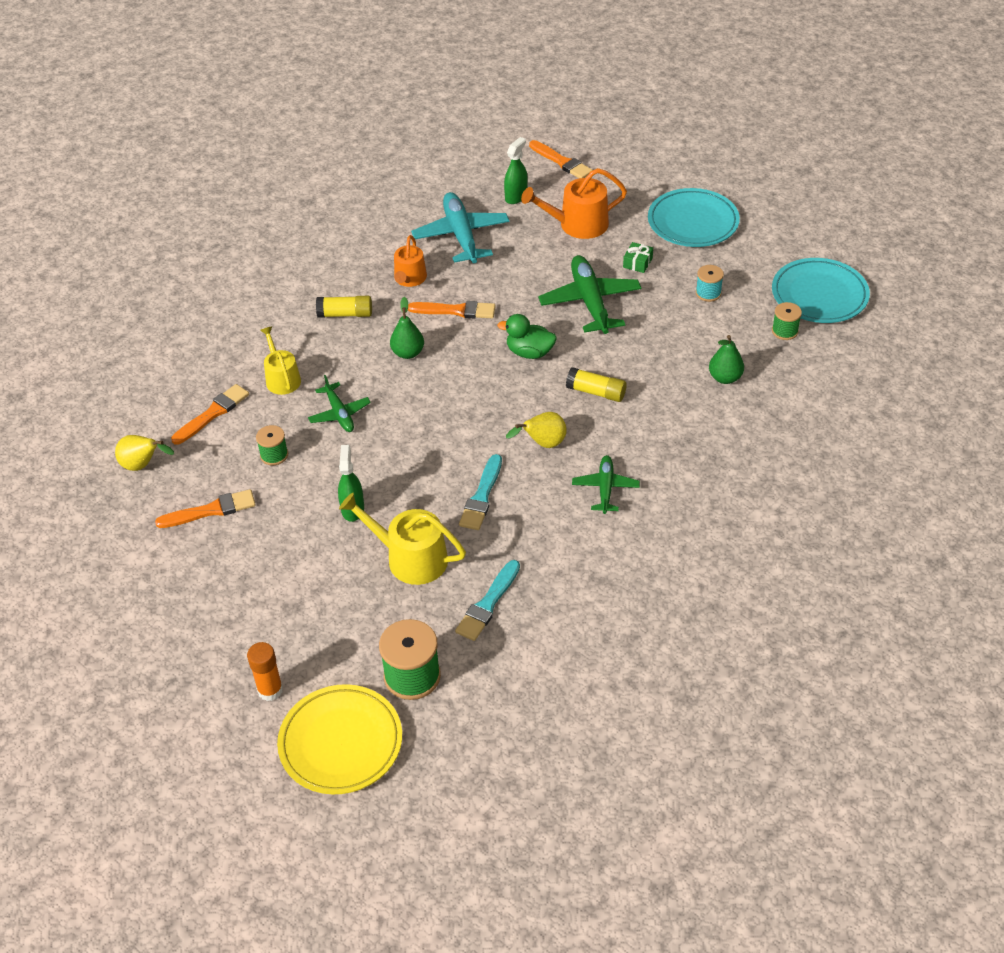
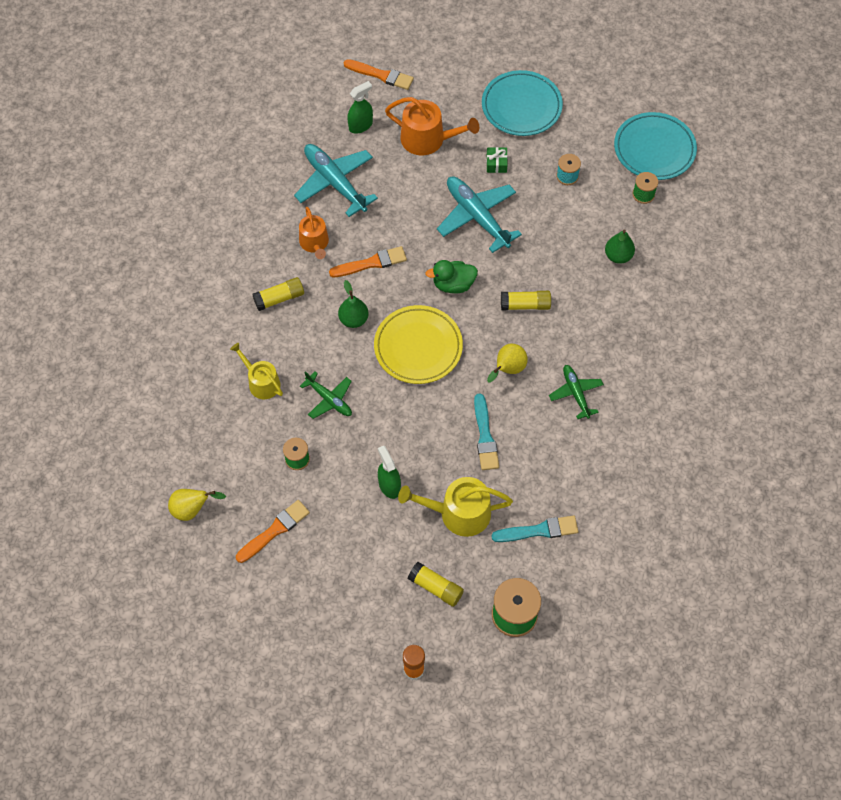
camera: 25 degrees left, 15 degrees up
orange brush [171,384,249,445] -> none
yellow plate [277,684,402,794] -> yellow plate moved to [374,305,463,384]
turquoise brush [455,560,520,641] -> turquoise brush turned 105 degrees counterclockwise [491,516,578,542]
green spray bottle [504,137,528,204] -> green spray bottle turned 45 degrees clockwise [347,81,373,134]
orange watering can [521,168,627,239] -> orange watering can turned 120 degrees counterclockwise [385,97,479,155]
green plane [538,255,642,334] -> turquoise plane [437,176,522,253]
none -> yellow glue stick [408,562,464,607]

